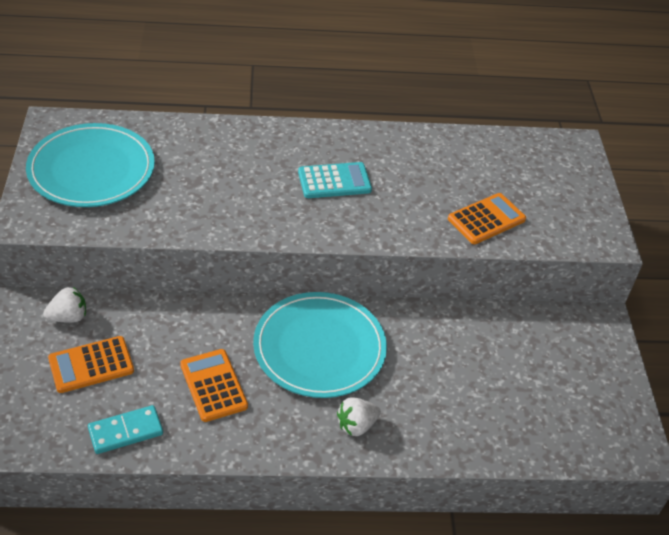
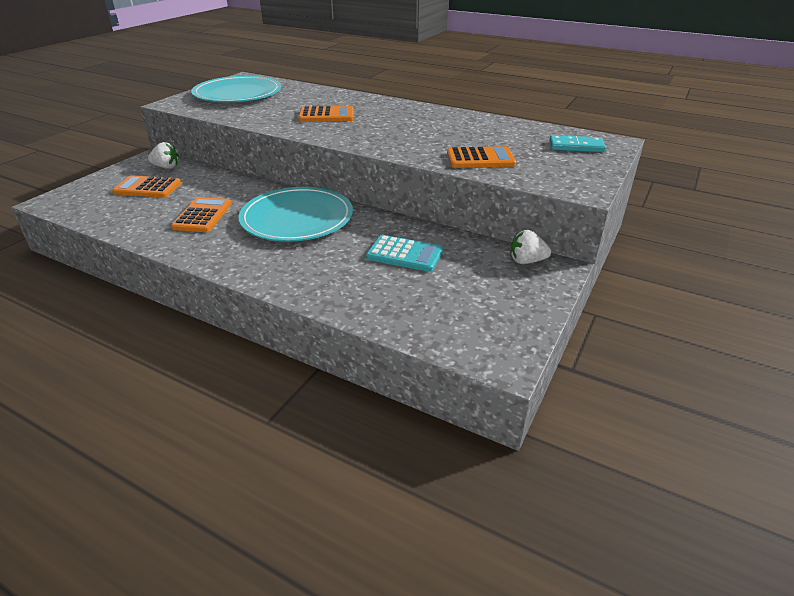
camera: 35 degrees right, 10 degrees down
turquoise domino [88,405,163,454] -> turquoise domino moved to [549,135,606,152]
turquoise calculator [298,162,372,198] -> turquoise calculator moved to [366,235,443,272]
white strawberry [337,397,381,436] -> white strawberry moved to [511,230,551,264]
none -> orange calculator [298,106,354,122]

